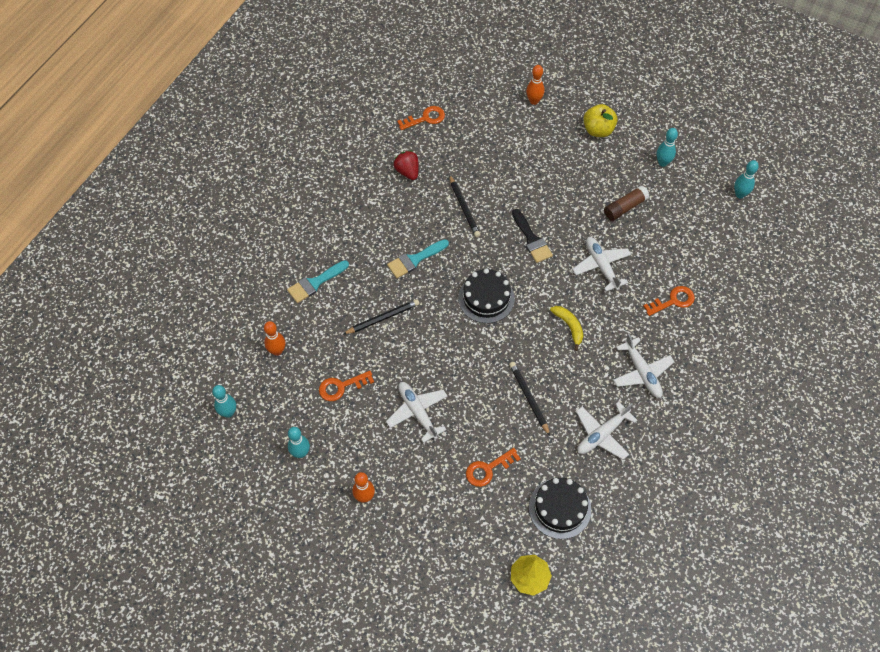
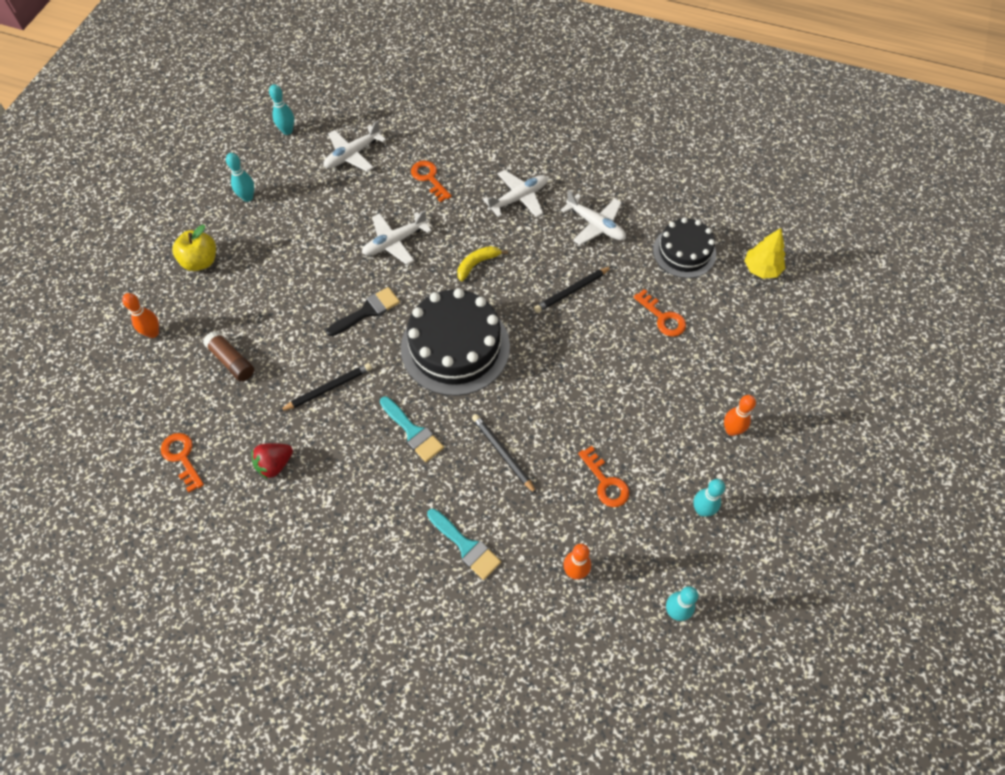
camera: 100 degrees left, 0 degrees up
white plane [386,382,448,443] -> white plane moved to [323,120,386,172]
black cake [458,269,515,323] -> black cake [401,288,510,396], size x1.63
brown glue stick [604,185,650,221] -> brown glue stick moved to [203,331,254,382]

